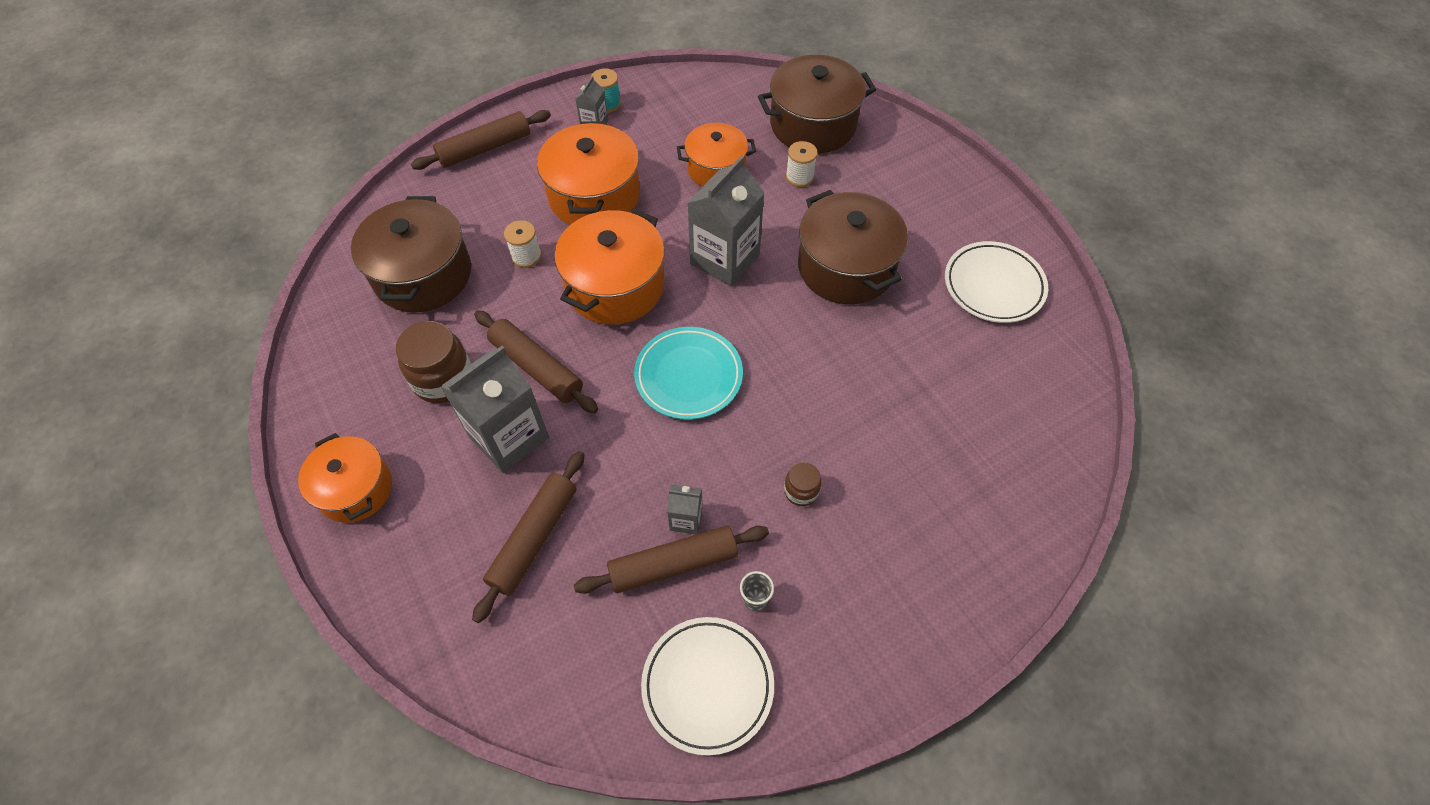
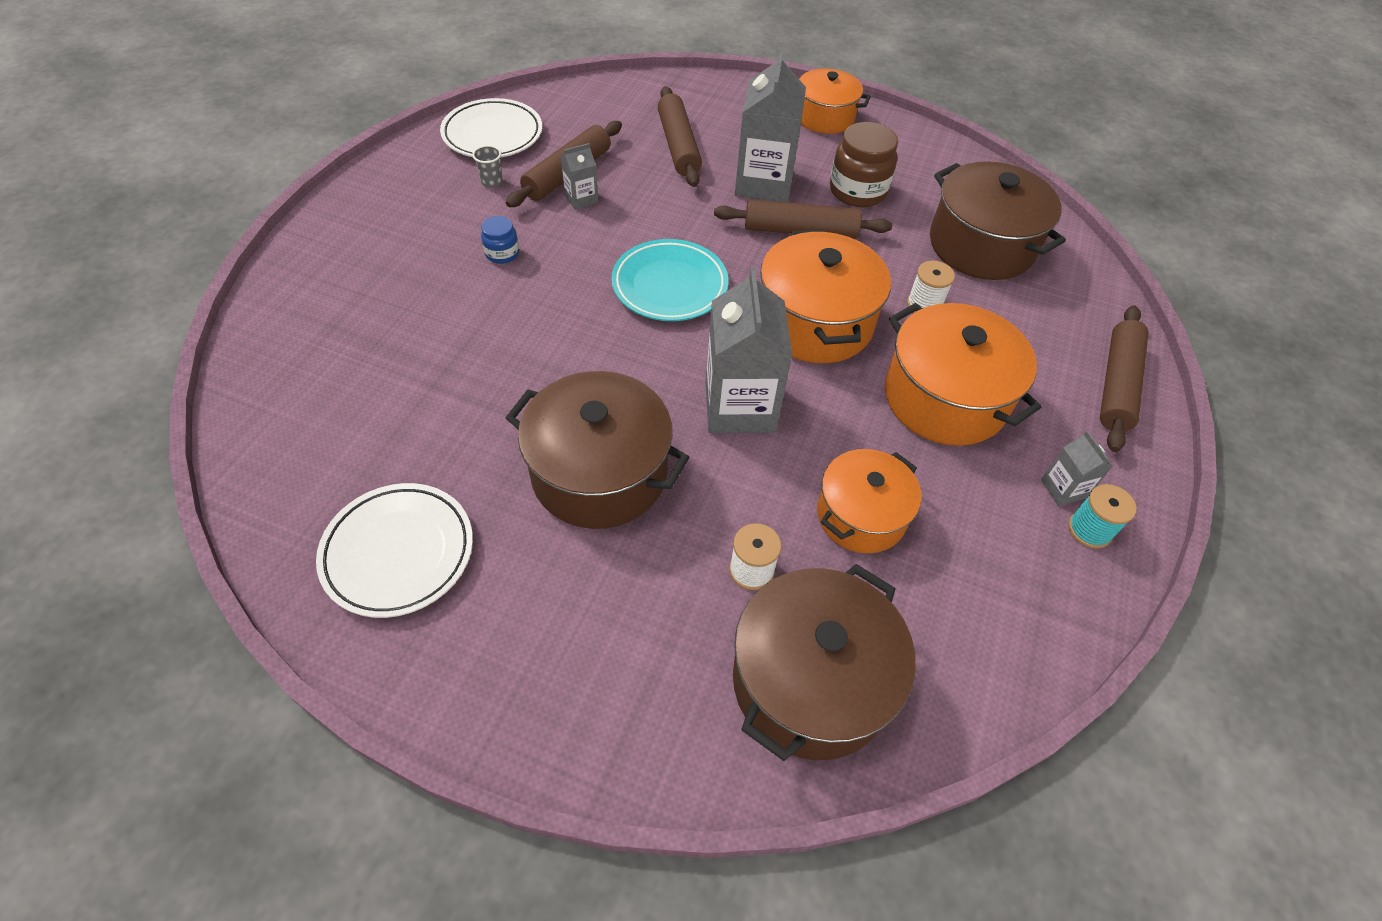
camera: 140 degrees right, 5 degrees down
brown jar [784,462,822,506] -> blue jar [481,216,519,264]

